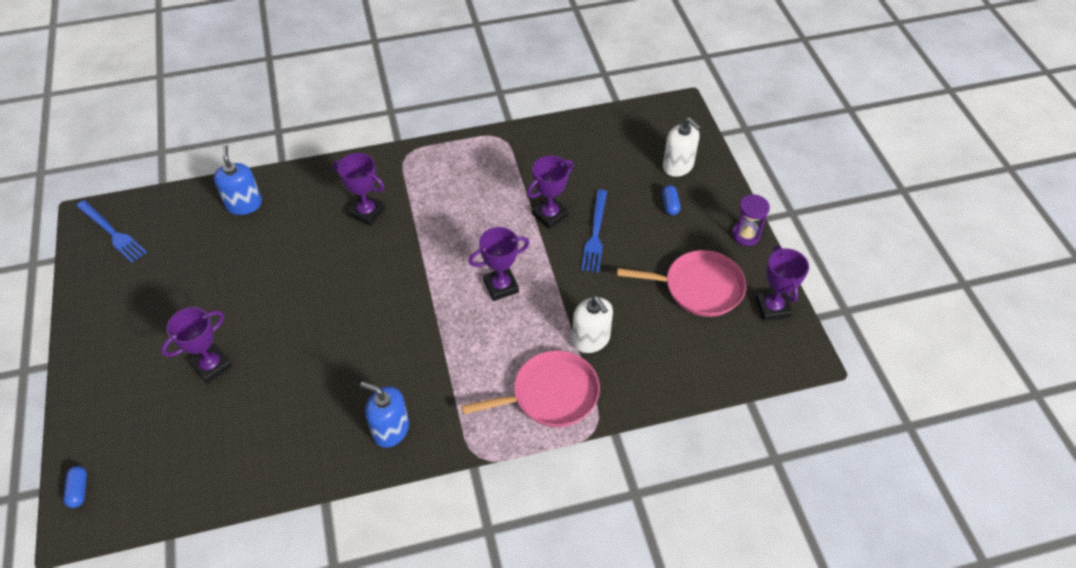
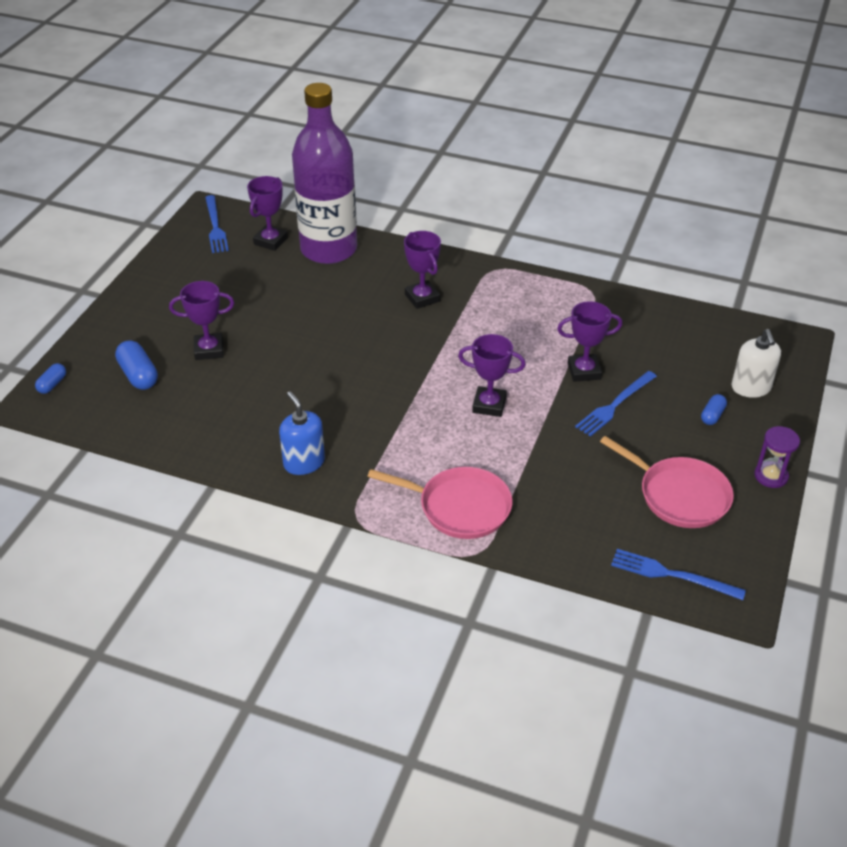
camera: 35 degrees right, 10 degrees down
blue soap dispenser [214,145,262,215] -> purple bottle [292,83,357,264]
white soap dispenser [572,296,613,353] -> none
purple trophy [755,245,809,321] -> purple trophy moved to [247,176,288,251]
none -> blue capsule [115,340,158,390]
none -> blue fork [611,549,746,600]

